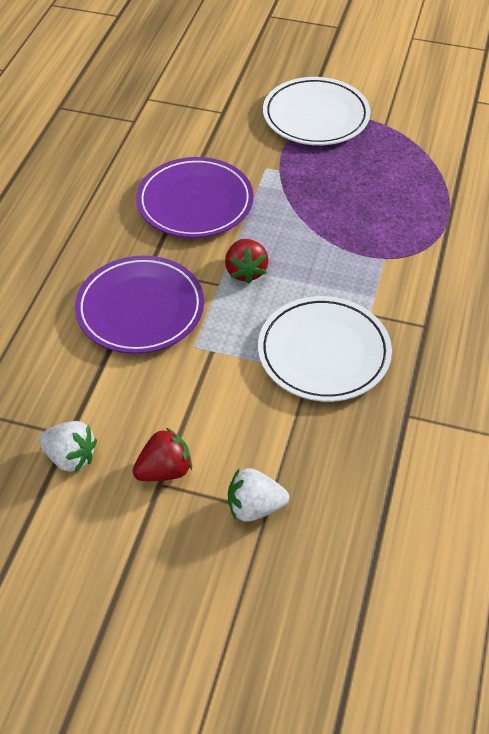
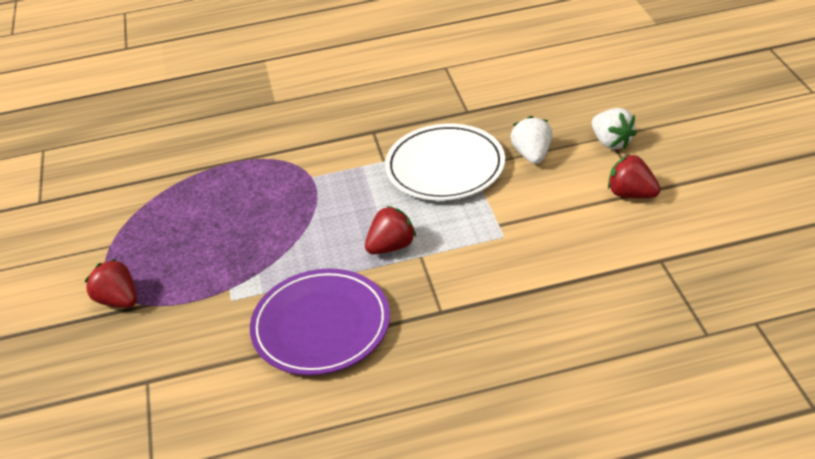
camera: 115 degrees left, 10 degrees down
white strawberry [39,421,97,472] -> white strawberry moved to [510,116,552,164]
purple plate [75,255,204,354] -> none
white plate [263,77,371,145] -> red strawberry [85,259,137,308]

